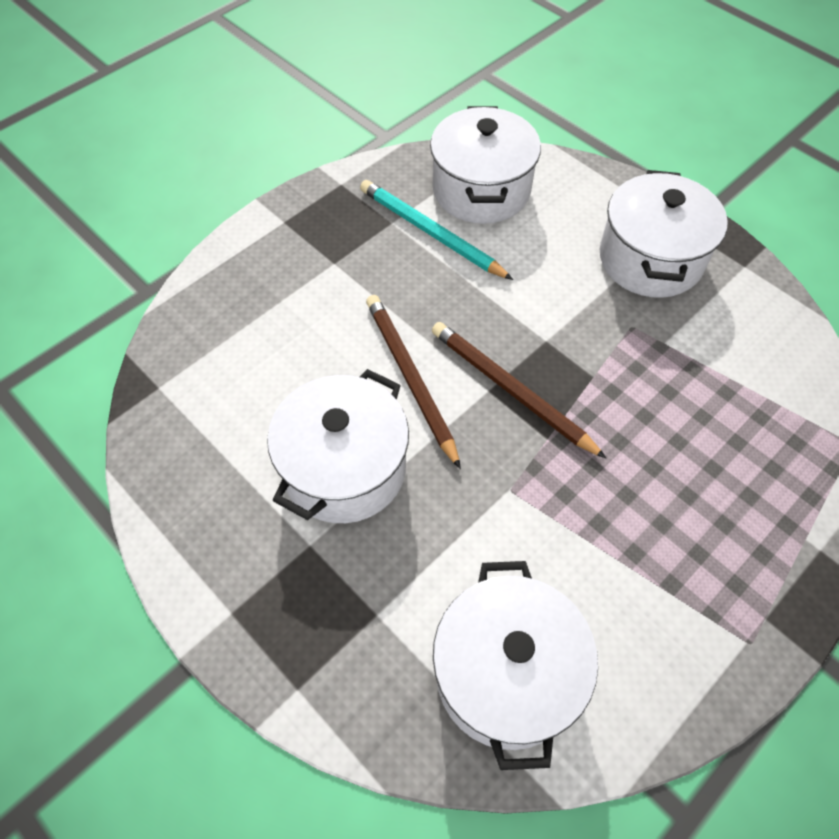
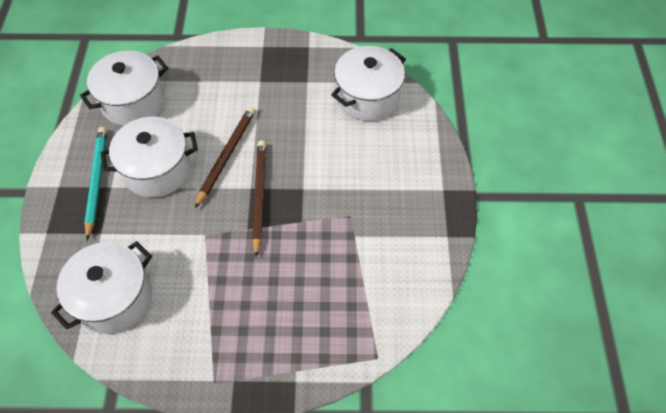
camera: 45 degrees right, 0 degrees up
turquoise pencil [360,180,513,280] -> turquoise pencil moved to [84,127,107,240]
white pot [600,170,728,298] -> white pot moved to [80,51,168,126]

